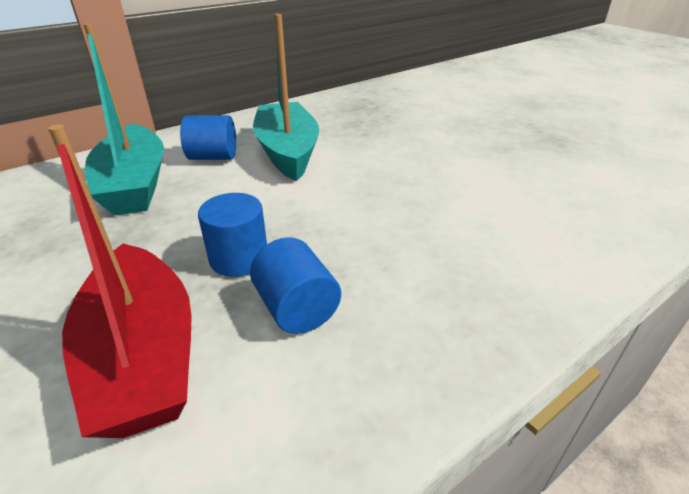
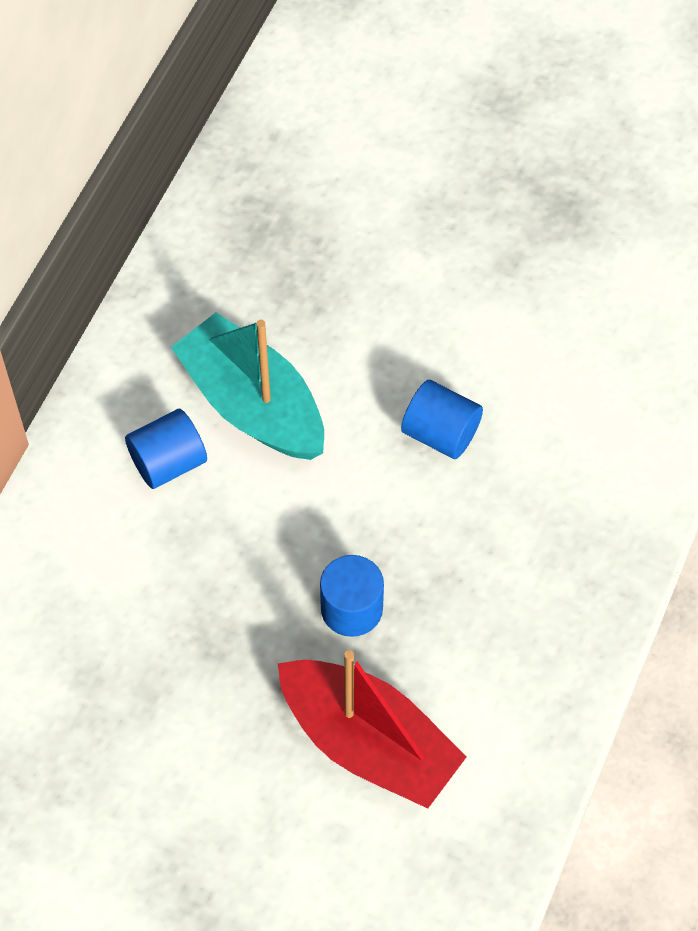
camera: 30 degrees left, 25 degrees up
turquoise boat [83,23,164,216] -> none
blue cylinder [250,237,341,334] -> blue cylinder moved to [401,380,483,459]

